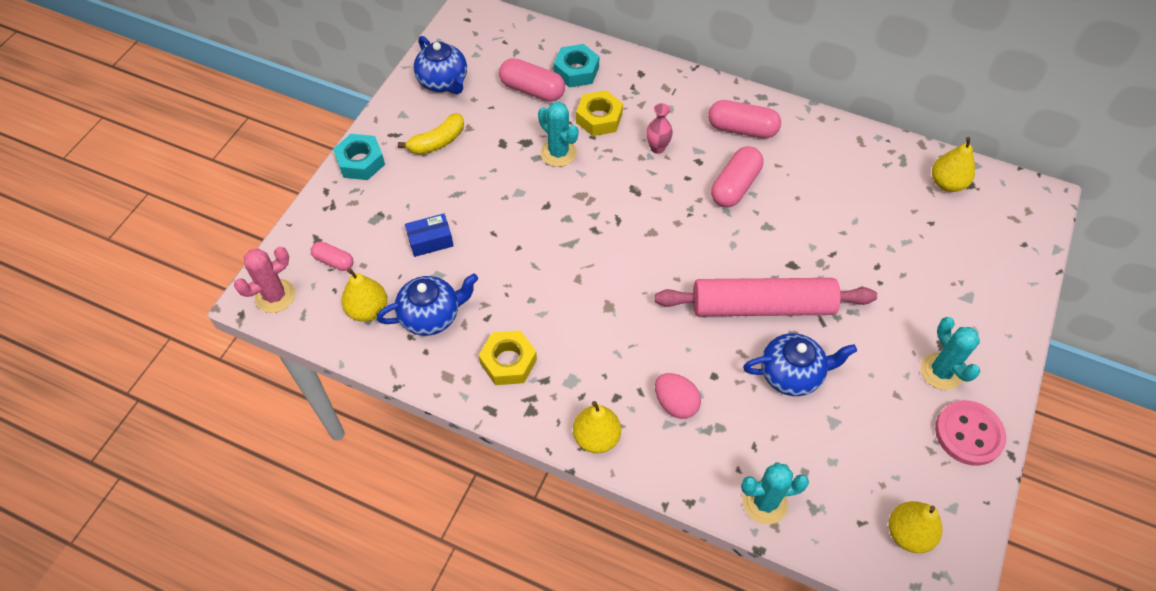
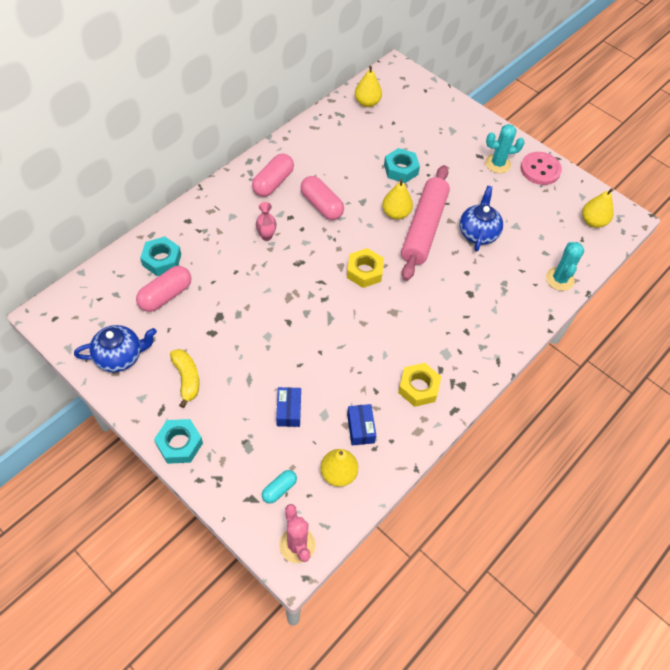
camera: 75 degrees left, 0 degrees up
pink capsule [311,241,354,271] -> turquoise capsule [262,470,297,503]
blue teapot [377,274,478,336] -> blue box [347,404,376,445]
turquoise cactus [538,102,578,167] -> none
yellow pear [573,401,621,453] -> yellow pear moved to [382,179,413,220]
yellow nut [576,90,623,136] -> yellow nut moved to [347,248,384,288]
pink egg [655,373,701,419] -> none
none -> turquoise nut [384,148,420,183]

